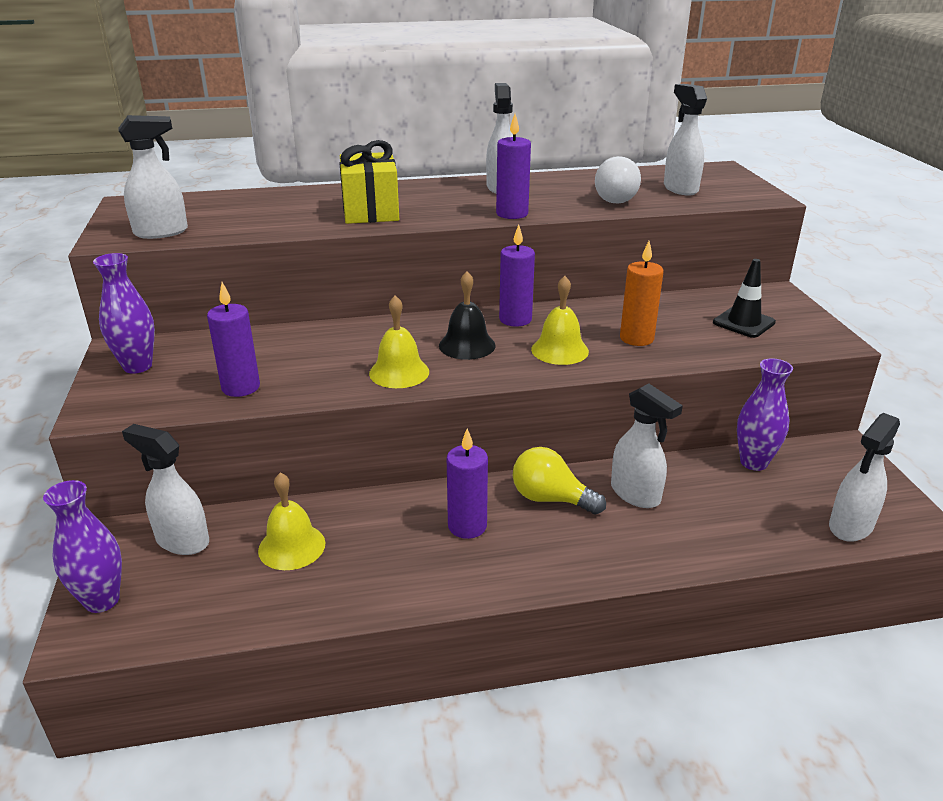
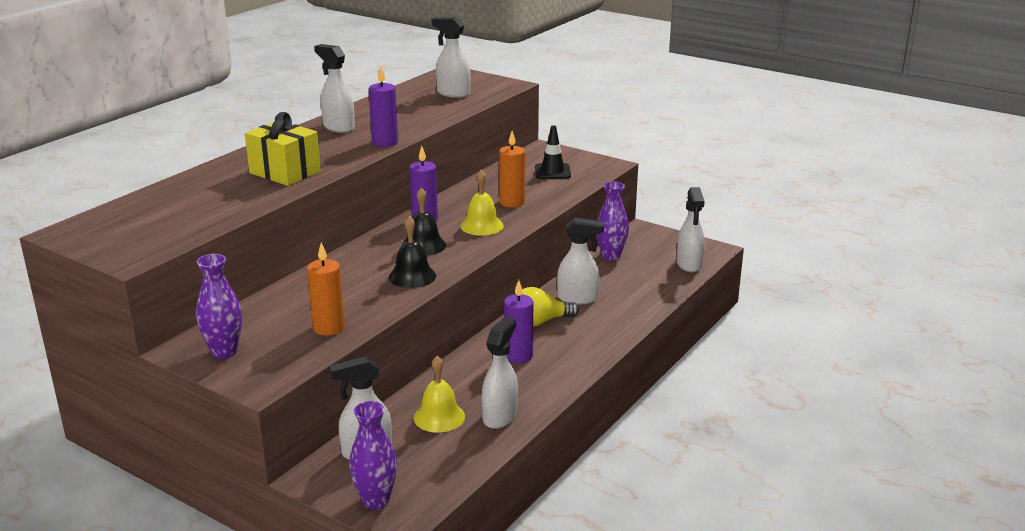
camera: 45 degrees left, 5 degrees down
white spray bottle [118,115,188,239] -> white spray bottle moved to [482,317,518,429]
purple candle [207,282,260,397] -> orange candle [307,242,345,336]
yellow bell [369,296,429,388] -> black bell [389,216,436,288]
white light bulb [595,156,641,204] -> none

